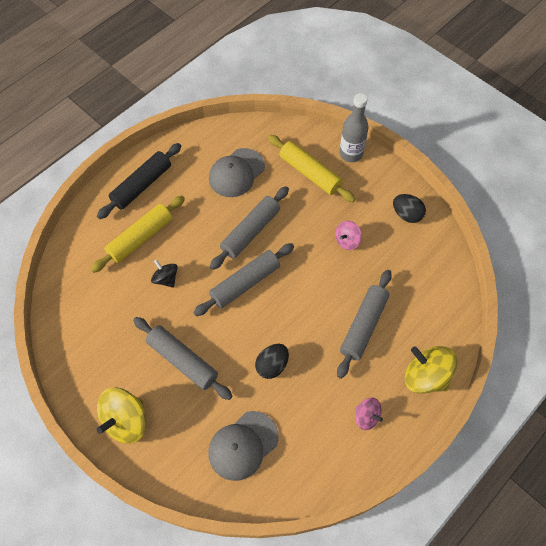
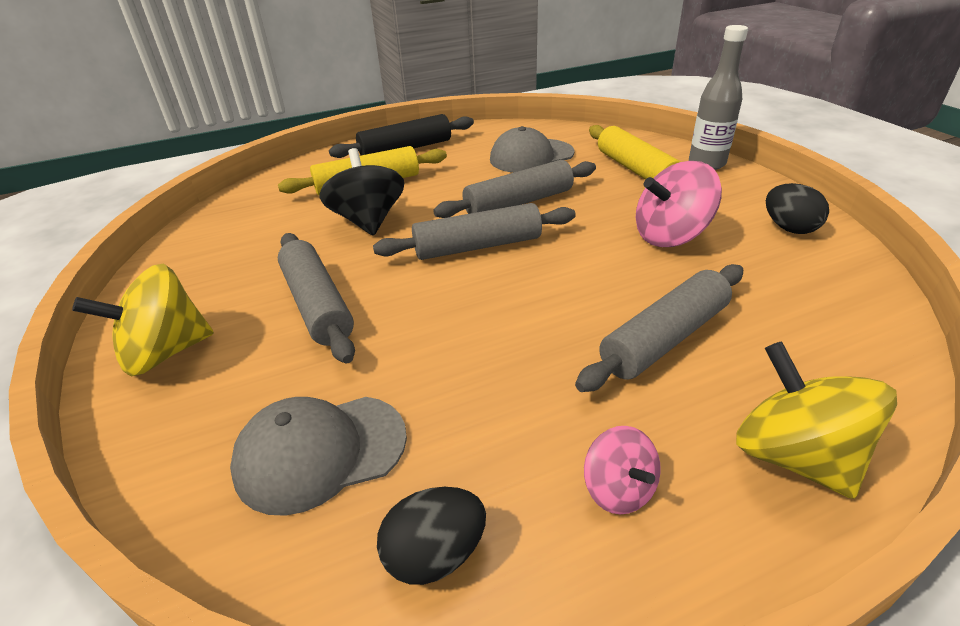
camera: 25 degrees right, 25 degrees down
black spinning top [151,259,178,288] -> black spinning top [320,148,404,236], size x1.76
black egg [255,344,289,379] -> black egg moved to [377,487,486,585]
pink spinning top [335,221,362,250] -> pink spinning top [636,161,722,247], size x1.76

